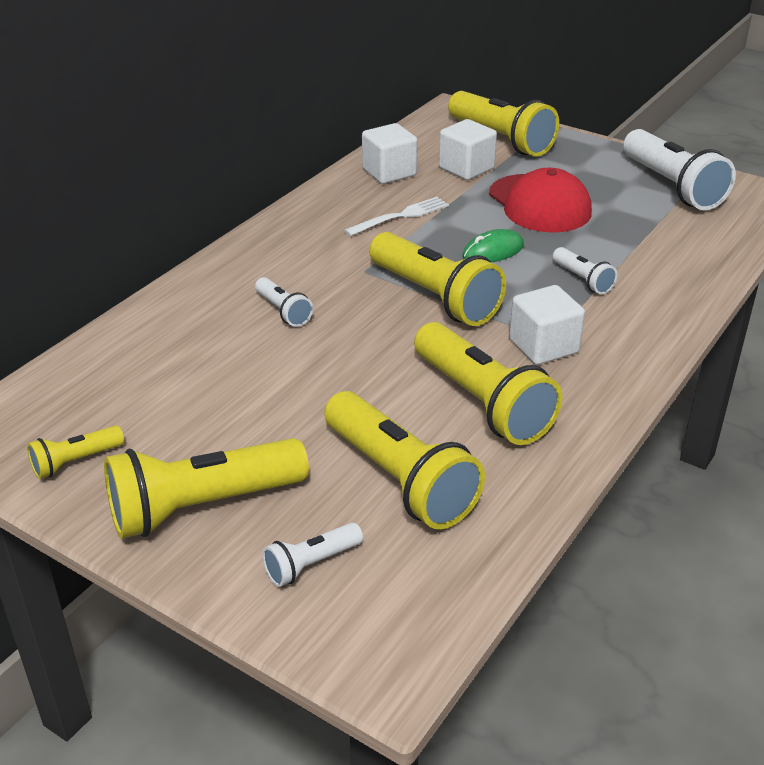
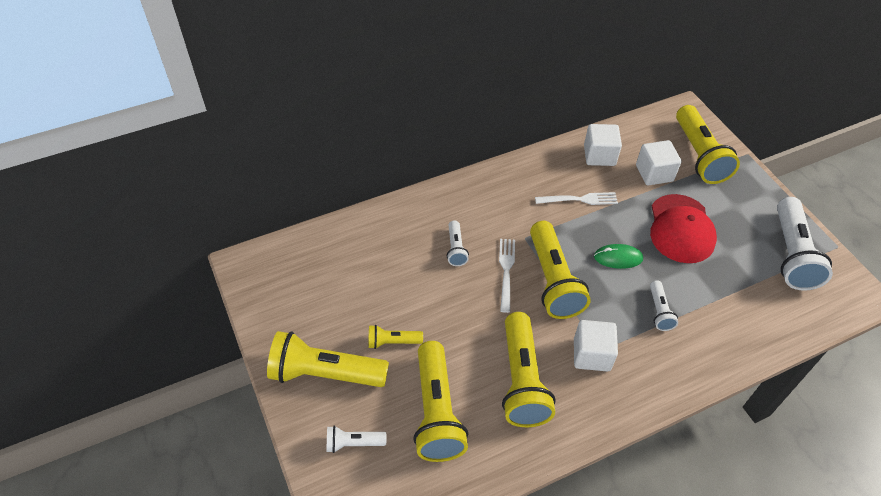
camera: 30 degrees right, 15 degrees up
yellow flashlight [27,426,124,479] -> yellow flashlight moved to [368,325,423,349]
none -> white fork [499,239,515,313]

